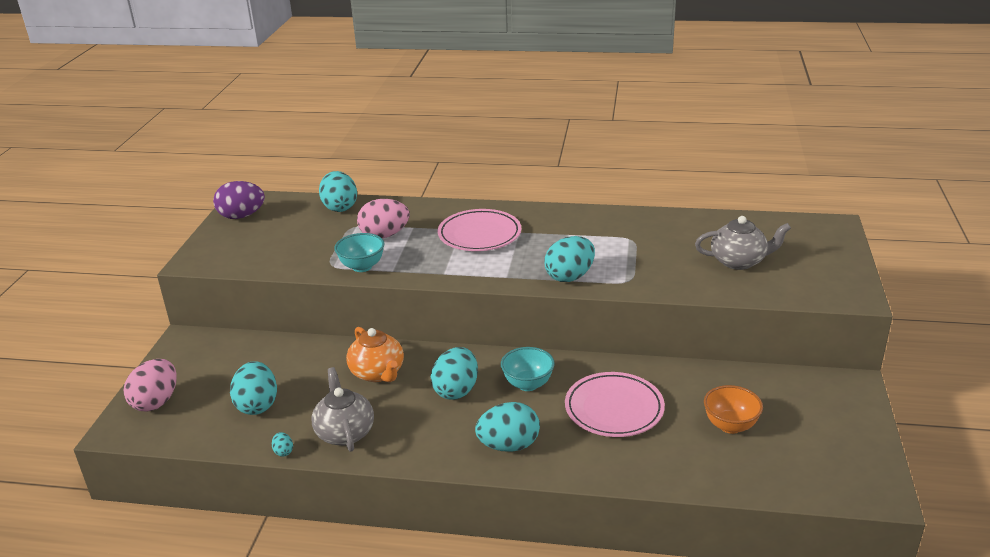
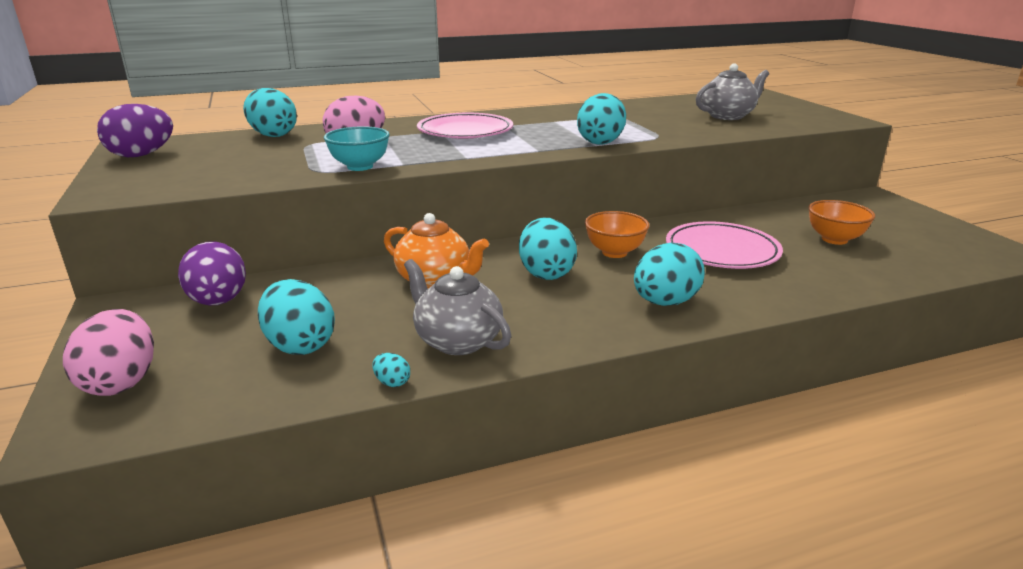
camera: 30 degrees left, 5 degrees down
turquoise bowl [501,347,555,391] -> orange bowl [585,211,650,258]
none -> purple egg [178,242,246,305]

